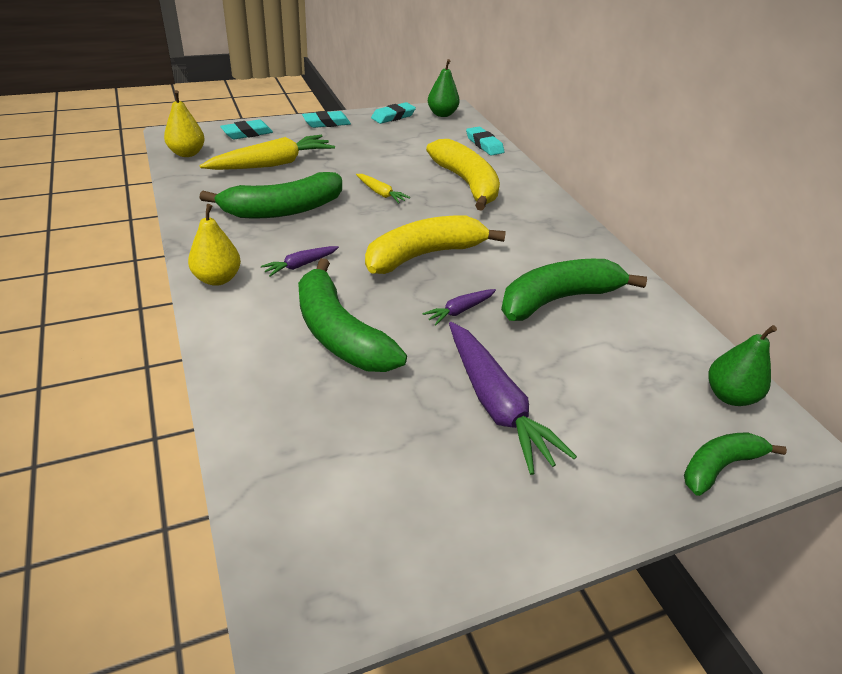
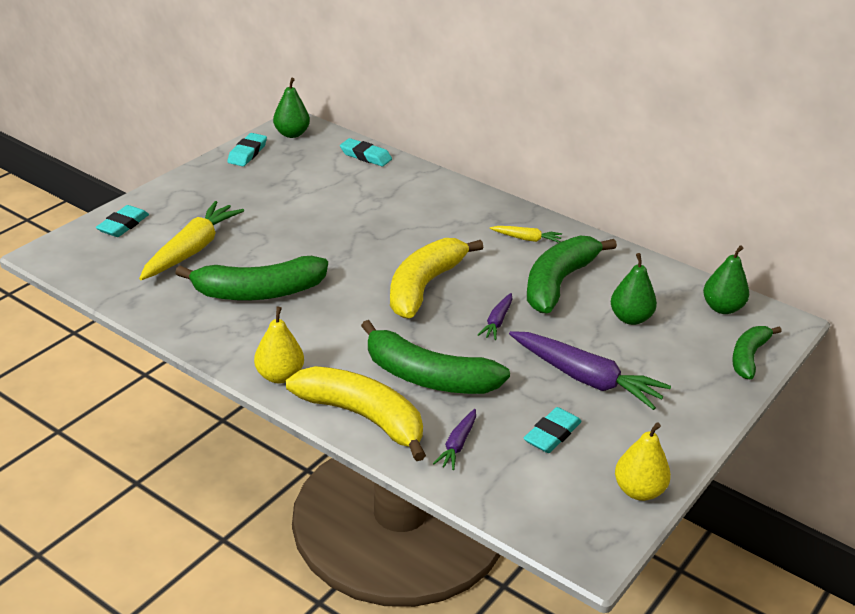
camera: 30 degrees left, 5 degrees down
yellow pear [164,90,205,157] -> yellow pear moved to [615,422,671,501]
green banana [199,172,342,219] -> green banana turned 45 degrees clockwise [175,256,328,301]
purple carrot [261,246,339,277] -> purple carrot moved to [433,409,476,470]
turquoise eraser [302,111,351,128] -> turquoise eraser moved to [524,407,582,453]
yellow carrot [356,174,410,203] -> yellow carrot moved to [490,226,562,243]
yellow banana [426,139,500,211] -> yellow banana moved to [286,366,426,461]
none -> green pear [611,253,657,325]

